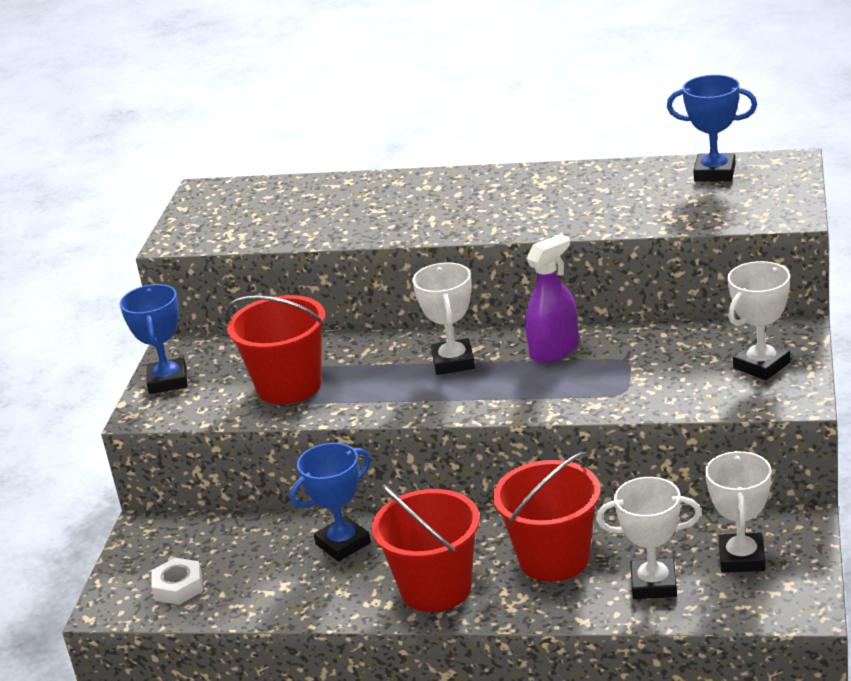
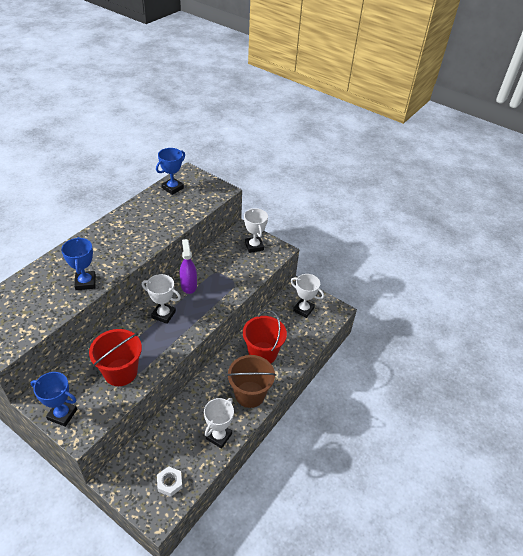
camera: 70 degrees left, 15 degrees up
blue trophy [290,443,371,561] -> blue trophy moved to [61,237,96,290]
red bucket [372,484,480,612] -> brown bucket [227,355,276,408]
white trophy [596,477,702,599] -> white trophy moved to [204,398,234,449]

